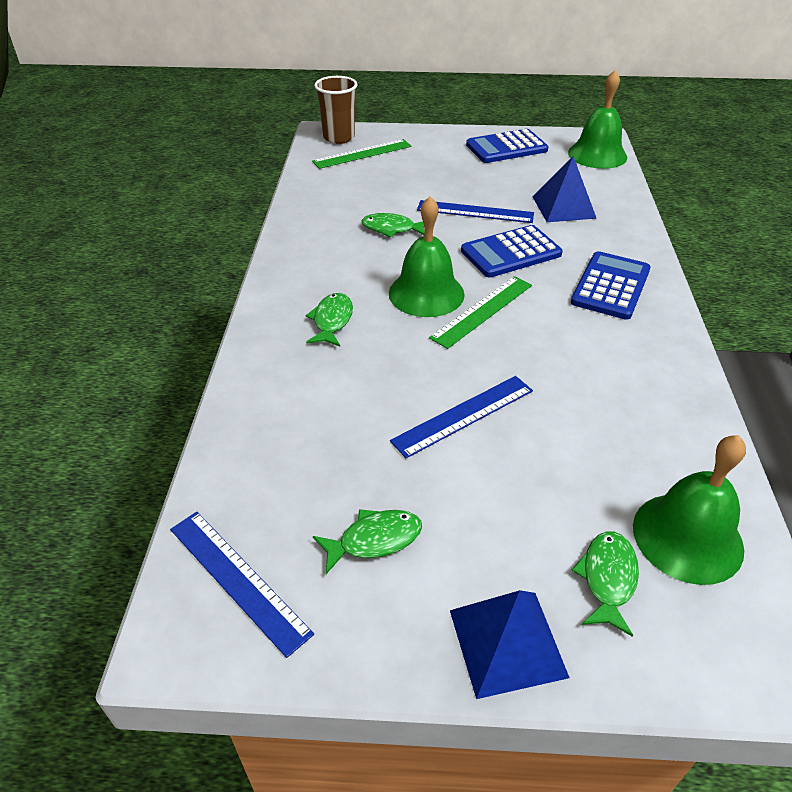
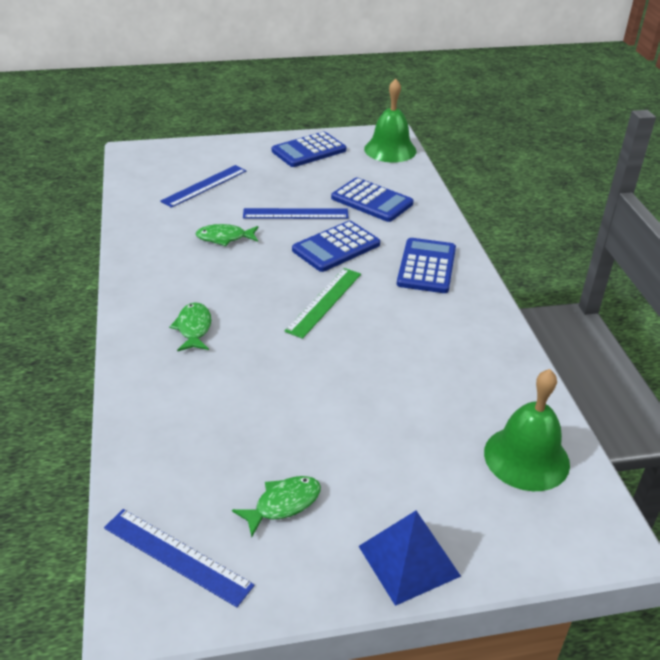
camera: 15 degrees left, 5 degrees down
green ruler [312,139,412,169] -> none
brown cup [314,76,358,144] -> none
green bell [389,196,465,317] -> none
blue ruler [390,376,533,458] -> blue ruler moved to [160,165,247,208]
blue pyramid [532,156,597,222] -> blue calculator [331,178,413,222]
green fish [571,532,639,637] -> none

